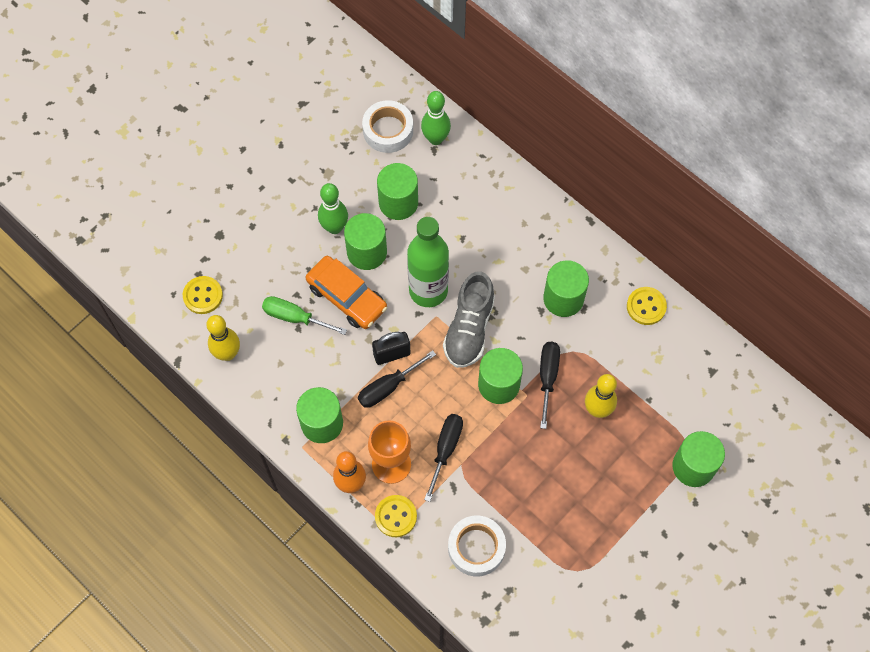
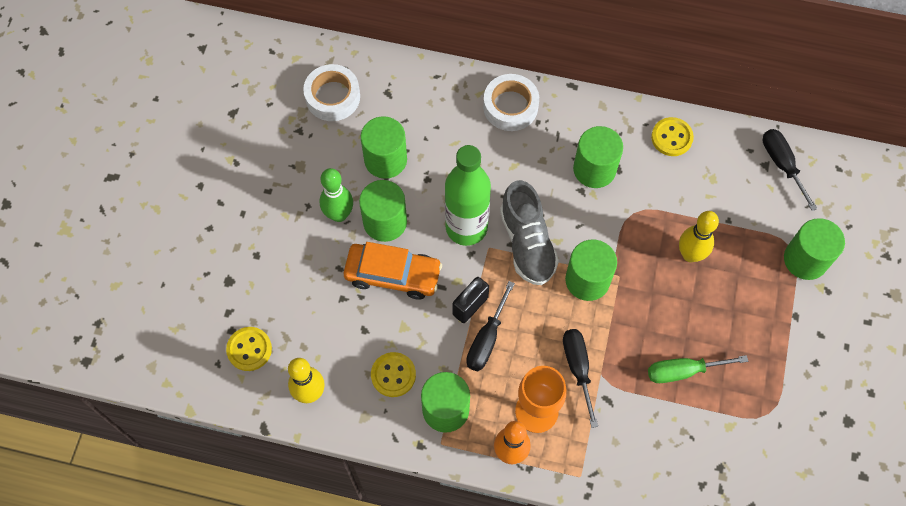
camera: 30 degrees left, 0 degrees up
green screwdriver [262,296,347,335] -> green screwdriver moved to [648,355,748,383]
yellow button [375,495,417,537] -> yellow button moved to [371,352,416,397]
green bowling pin [421,91,451,145] -> none
white tape [448,516,506,576] -> white tape moved to [483,74,539,131]
black screwdriver [540,342,560,429] -> black screwdriver moved to [763,129,818,211]

